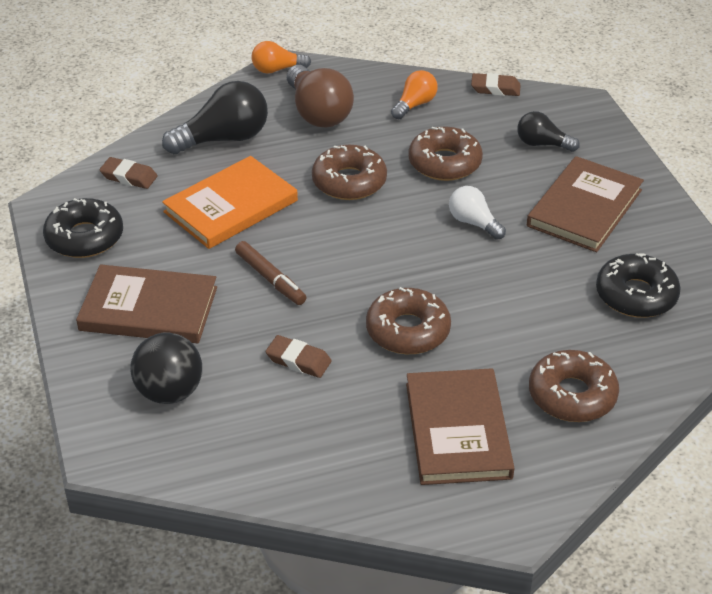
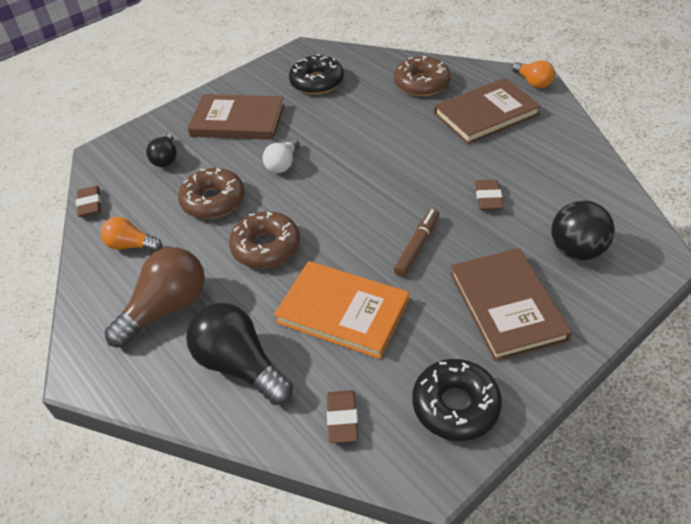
camera: 110 degrees left, 5 degrees up
orange light bulb [251,41,311,74] -> orange light bulb moved to [512,60,555,89]
brown donut [366,287,451,354] -> none

